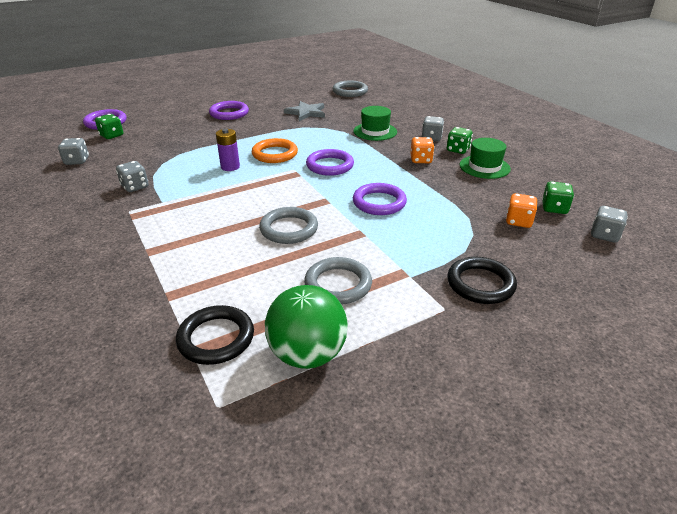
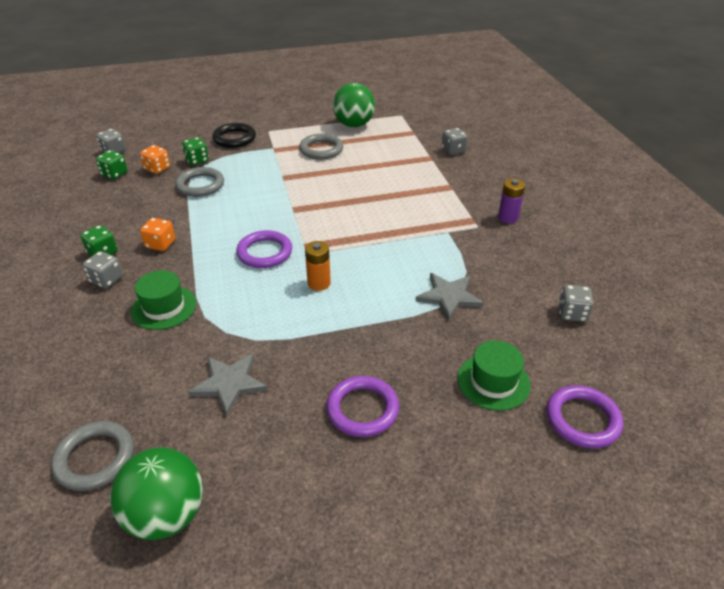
camera: 165 degrees left, 5 degrees up
green dice [95,114,123,139] -> green dice moved to [182,137,209,165]
grey dice [116,161,148,192] -> grey dice moved to [442,128,468,155]
black ring [176,305,254,365] -> none
purple battery [216,129,240,171] -> purple battery moved to [498,178,525,223]
orange ring [252,138,298,163] -> orange battery [305,241,331,291]
grey ring [259,207,318,244] -> grey ring moved to [175,167,224,197]
purple ring [353,183,407,215] -> none
green hat [459,138,511,179] -> green hat moved to [457,340,531,411]
none -> green ball [110,447,203,540]
none -> grey star [415,273,483,321]

